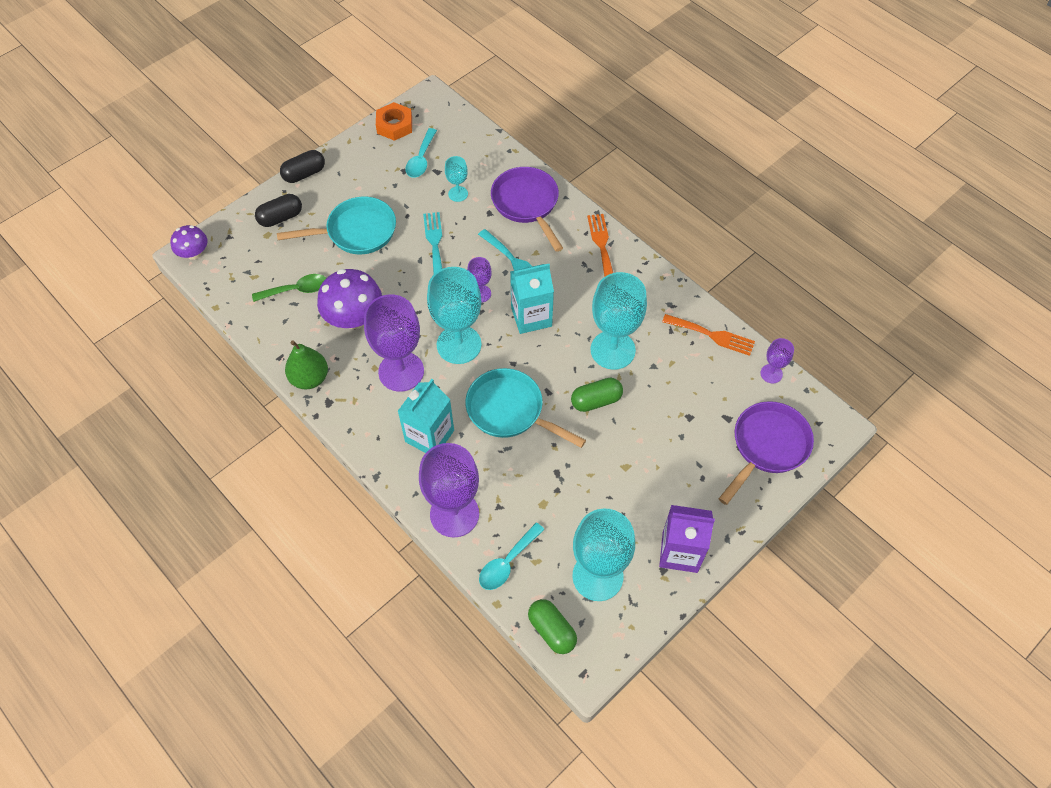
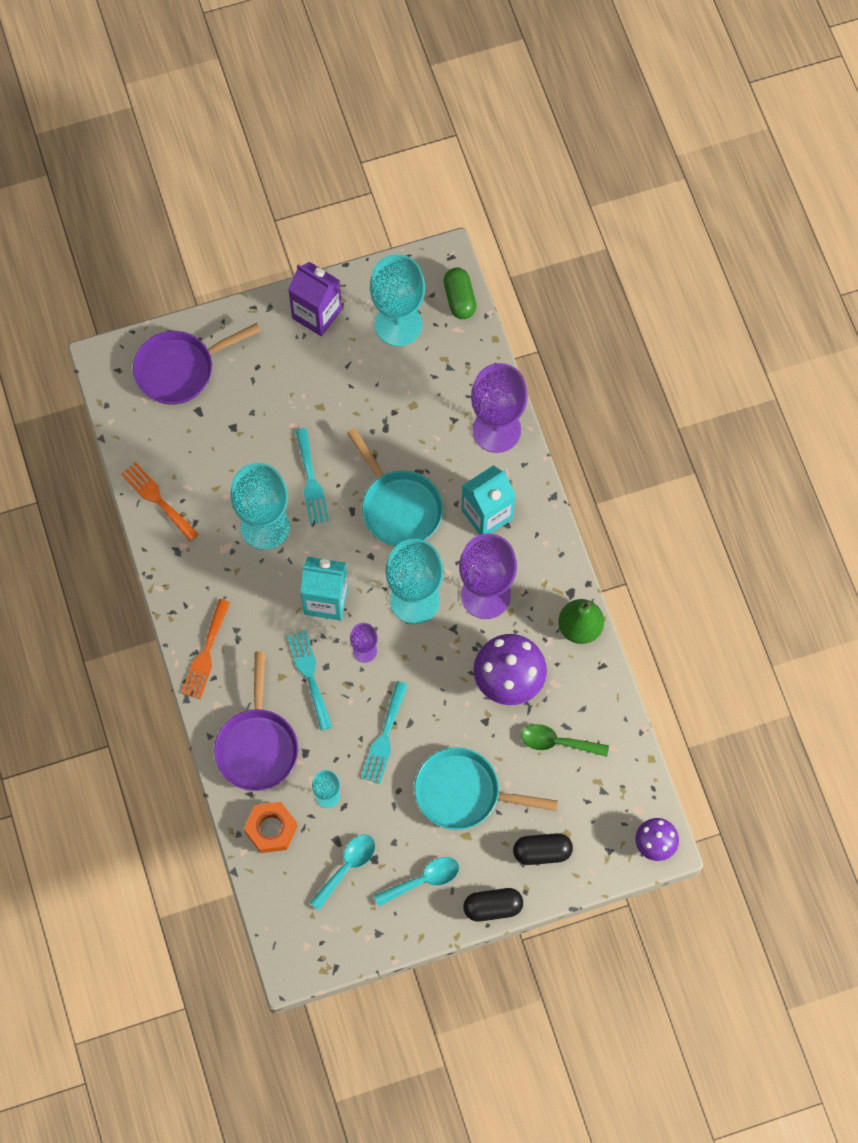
camera: 155 degrees left, 10 degrees up
orange nut [376,102,412,141] -> orange nut moved to [244,802,297,853]
turquoise spoon [479,523,545,590] -> turquoise spoon moved to [374,857,459,906]
green capsule [571,377,623,412] -> turquoise fork [295,428,329,525]
purple goblet [760,338,794,383] -> none

